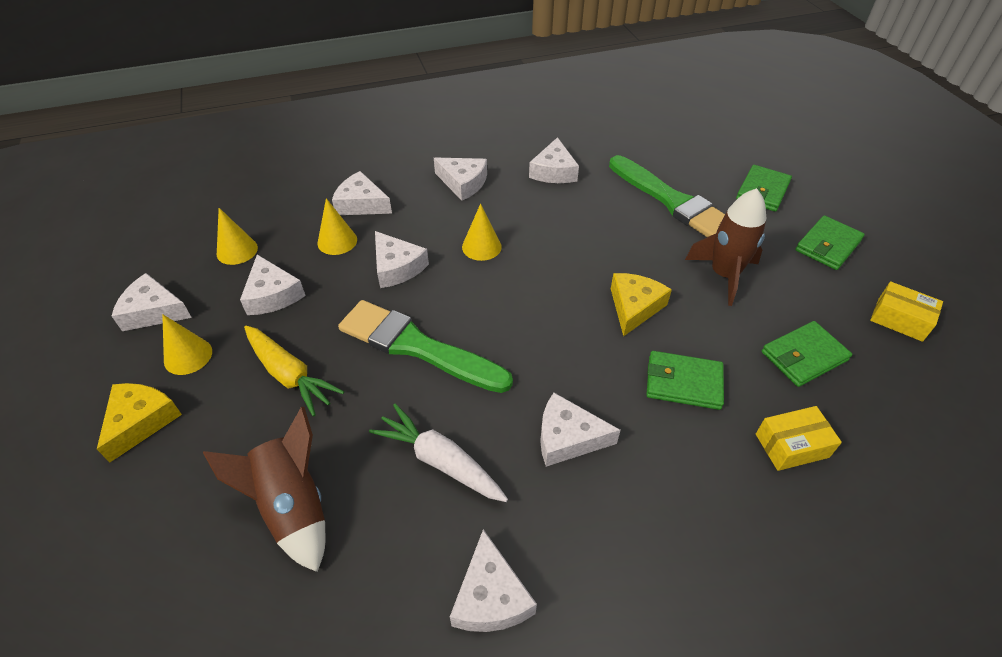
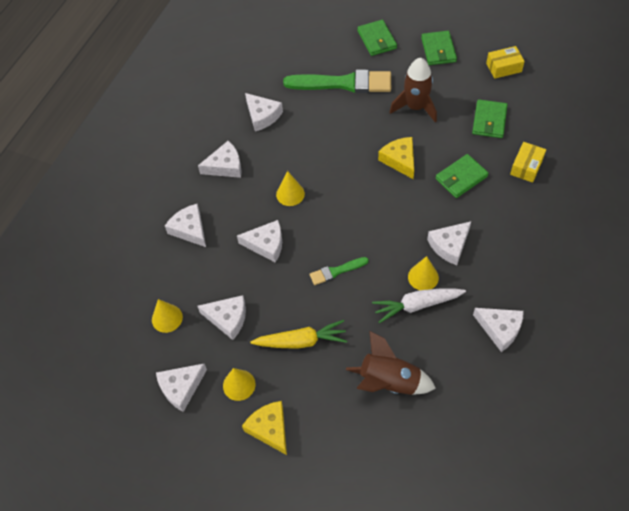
camera: 45 degrees left, 10 degrees up
yellow cone [318,198,357,255] -> yellow cone moved to [408,256,439,290]
white cheese [332,171,392,215] -> white cheese turned 75 degrees clockwise [165,204,206,247]
green brush [338,300,513,393] -> green brush [310,257,369,285], size x0.49

